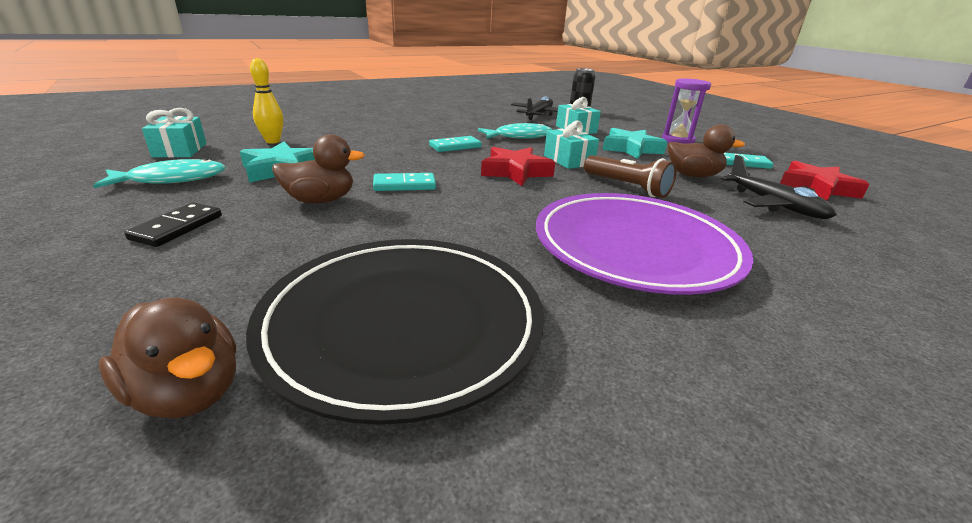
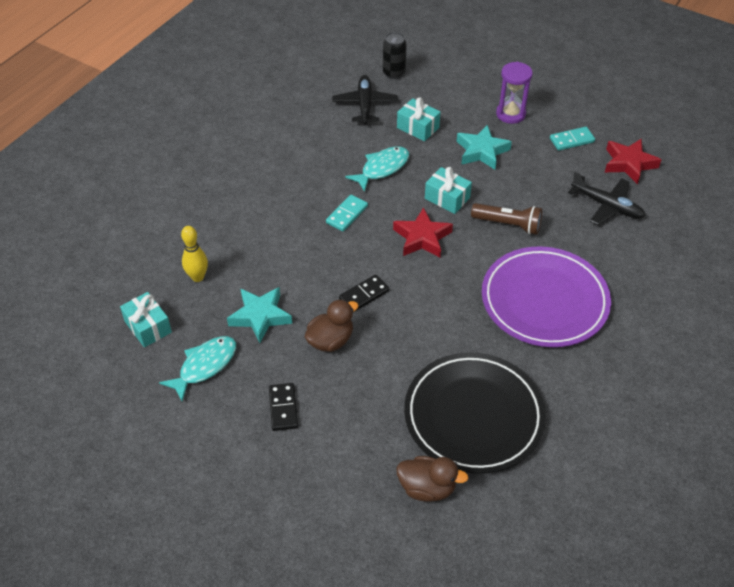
camera: 25 degrees left, 20 degrees up
turquoise domino [373,173,436,191] -> black domino [339,275,389,312]
brown duck [668,124,745,177] -> none

